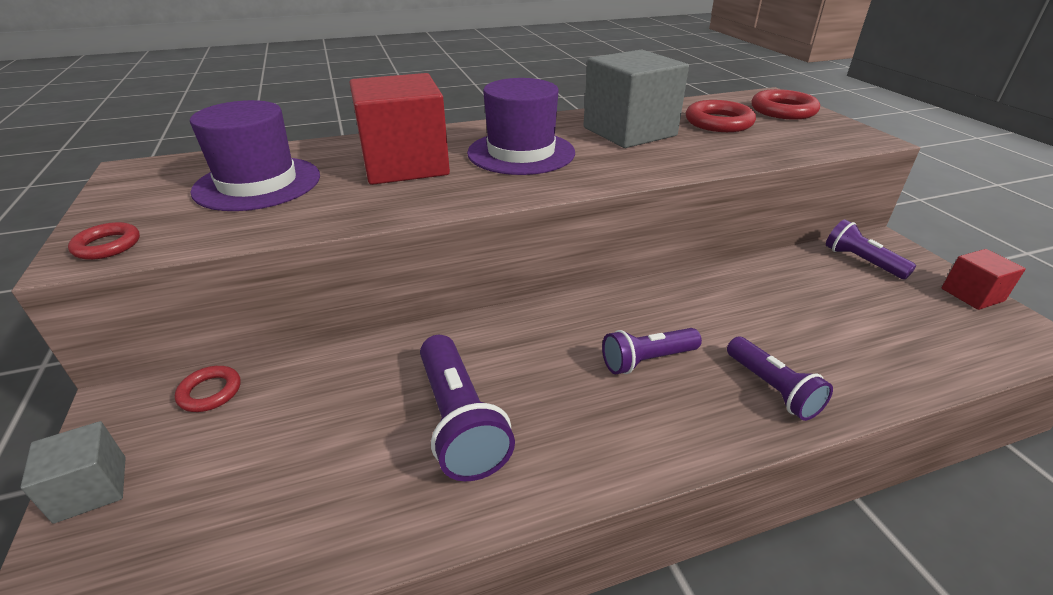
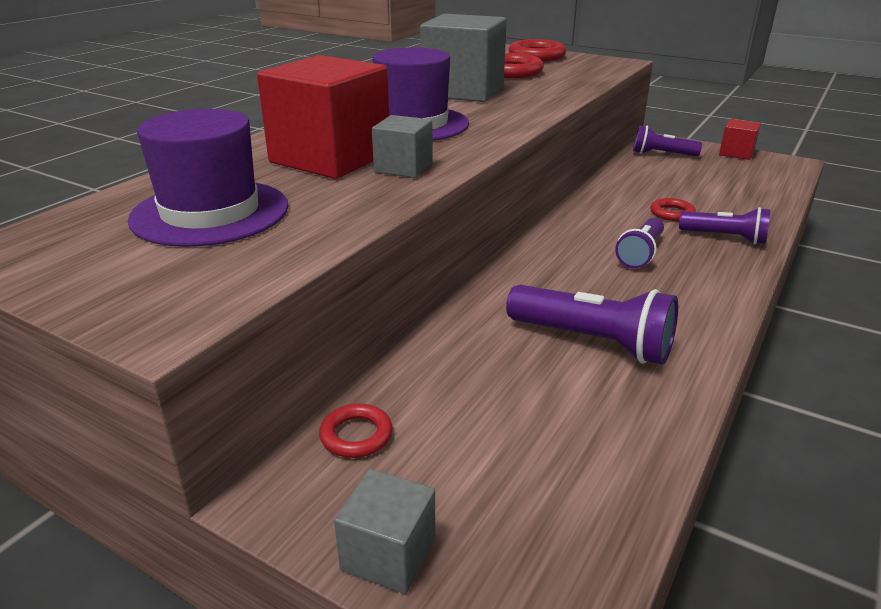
camera: 40 degrees left, 5 degrees down
red ring [68,222,140,260] -> red ring moved to [650,198,696,221]
none -> grey cube [372,115,433,178]

